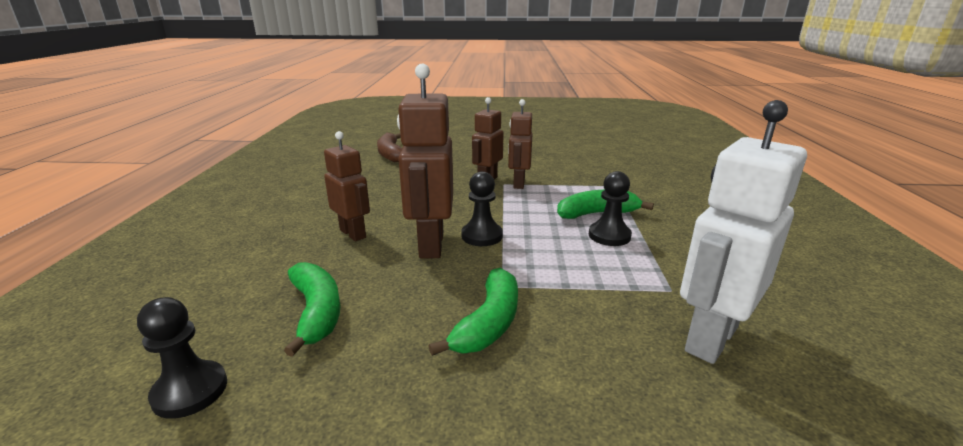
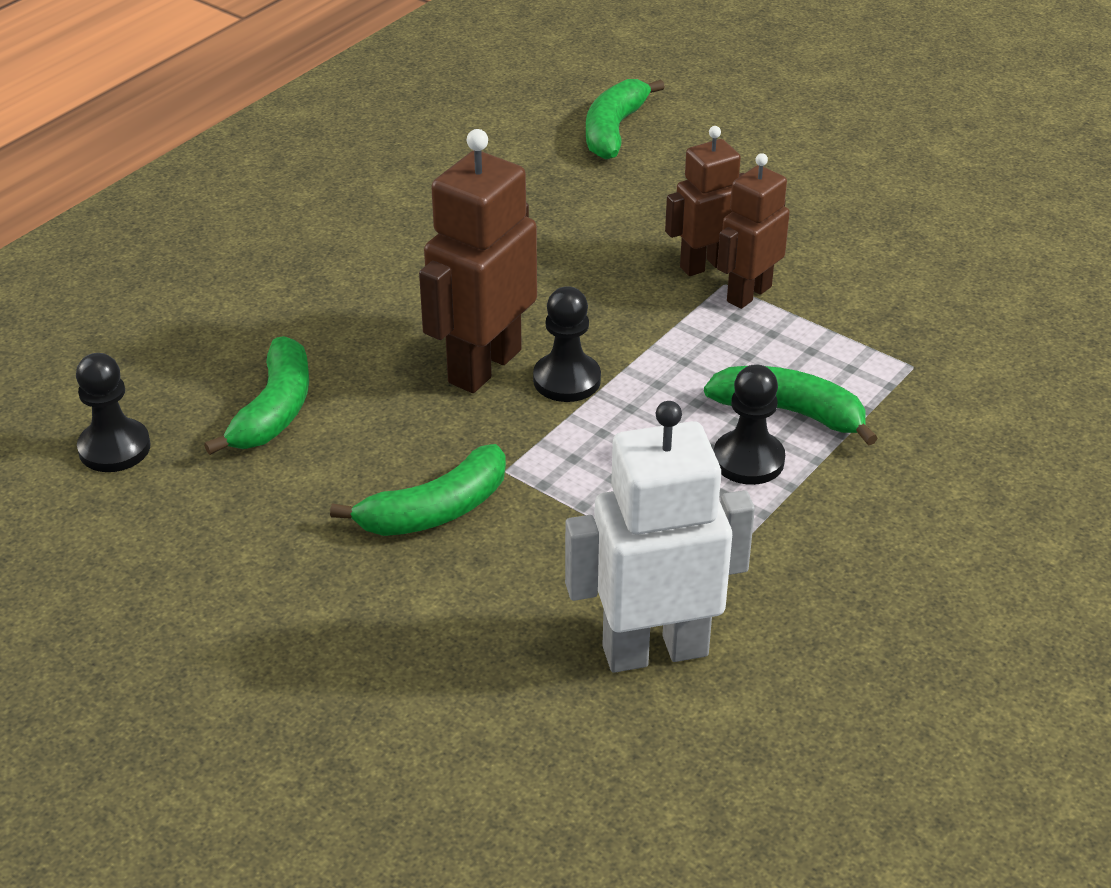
camera: 35 degrees right, 15 degrees up
brown robot [324,131,370,241] -> none
brown banana [377,133,402,162] -> green banana [586,79,665,160]

